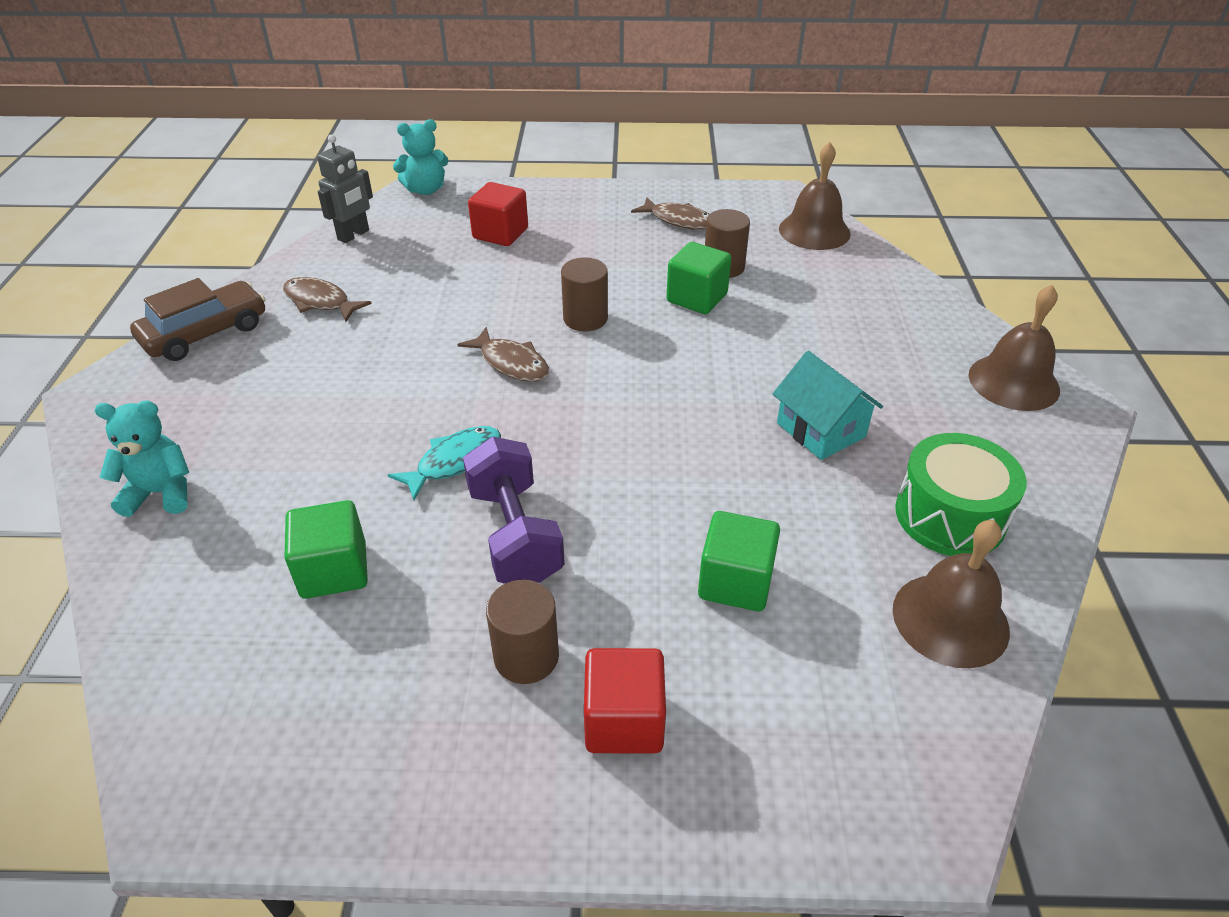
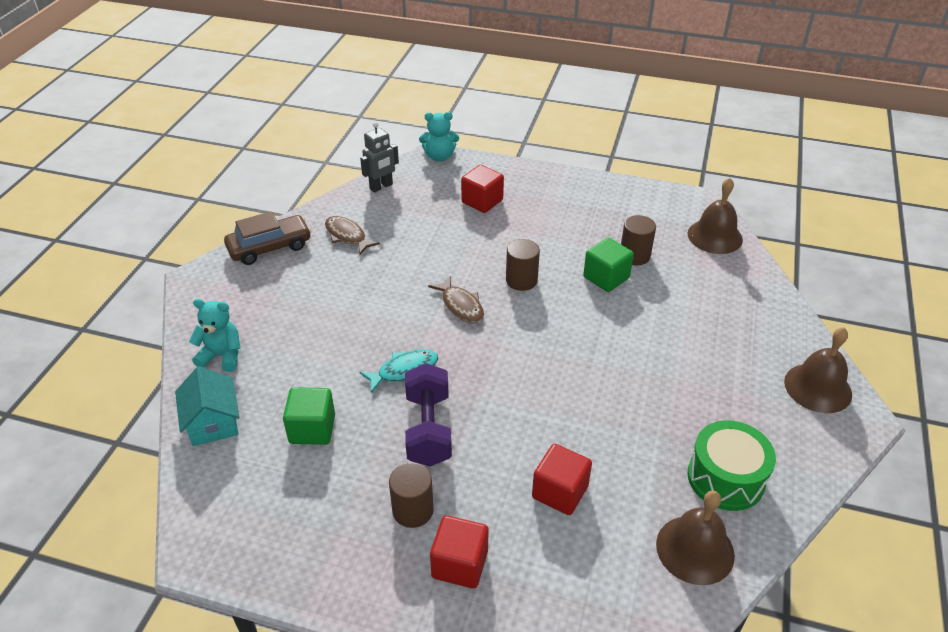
camera: 15 degrees right, 0 degrees up
brown fish [631,197,709,230] -> none
green cube [698,511,780,611] -> red cube [532,444,592,515]
turquoise house [773,351,883,460] -> turquoise house moved to [175,366,240,446]

